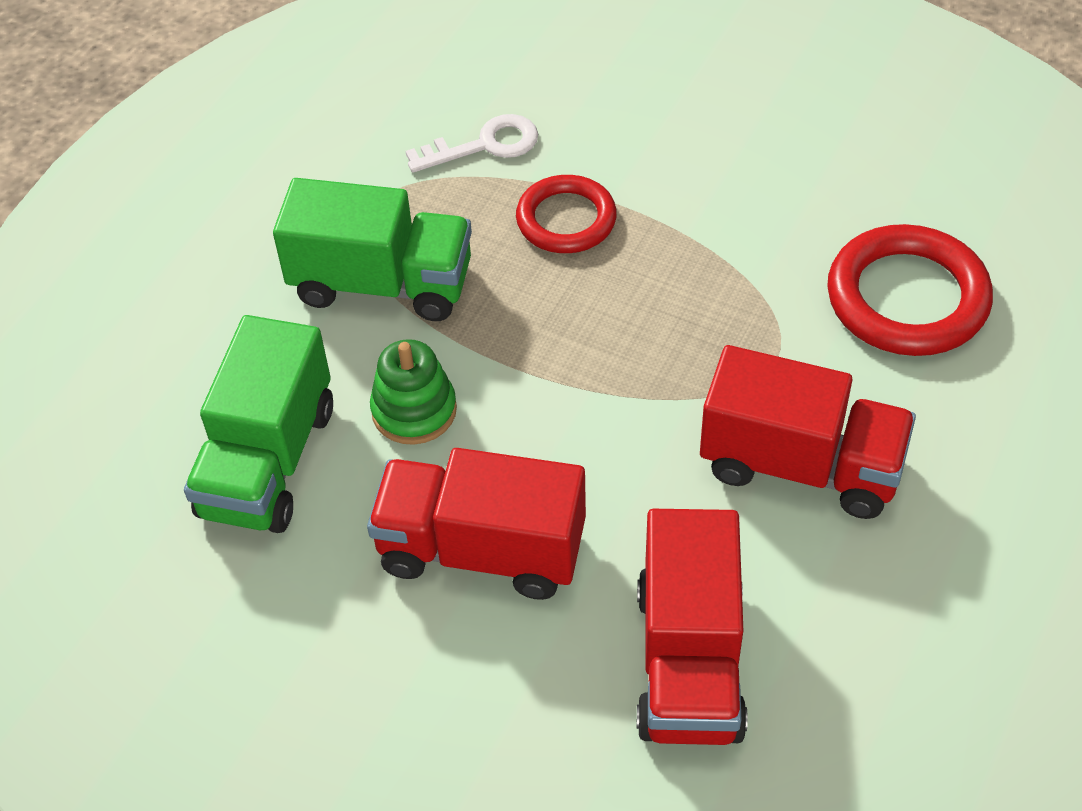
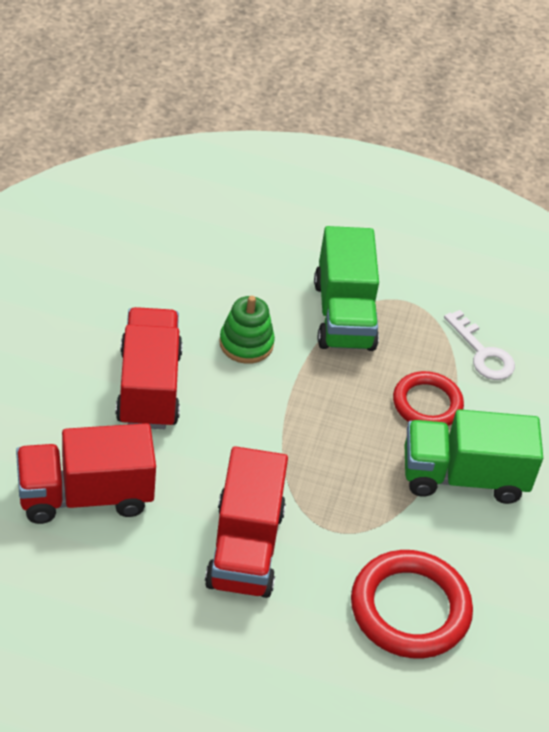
camera: 70 degrees right, 5 degrees down
green truck [184,315,333,533] -> green truck moved to [405,409,543,504]

